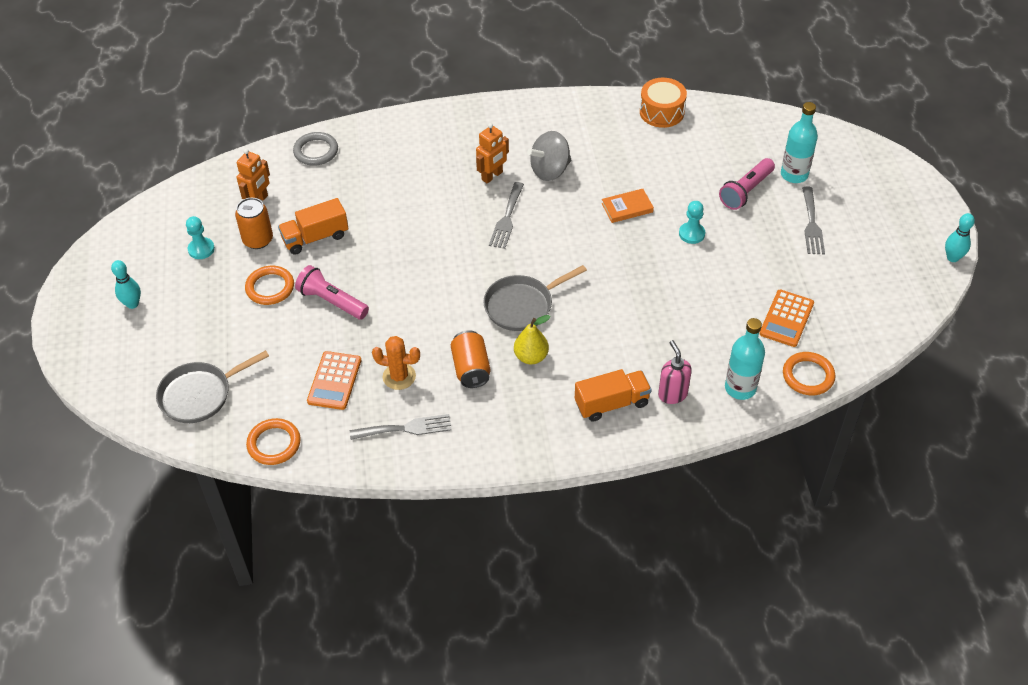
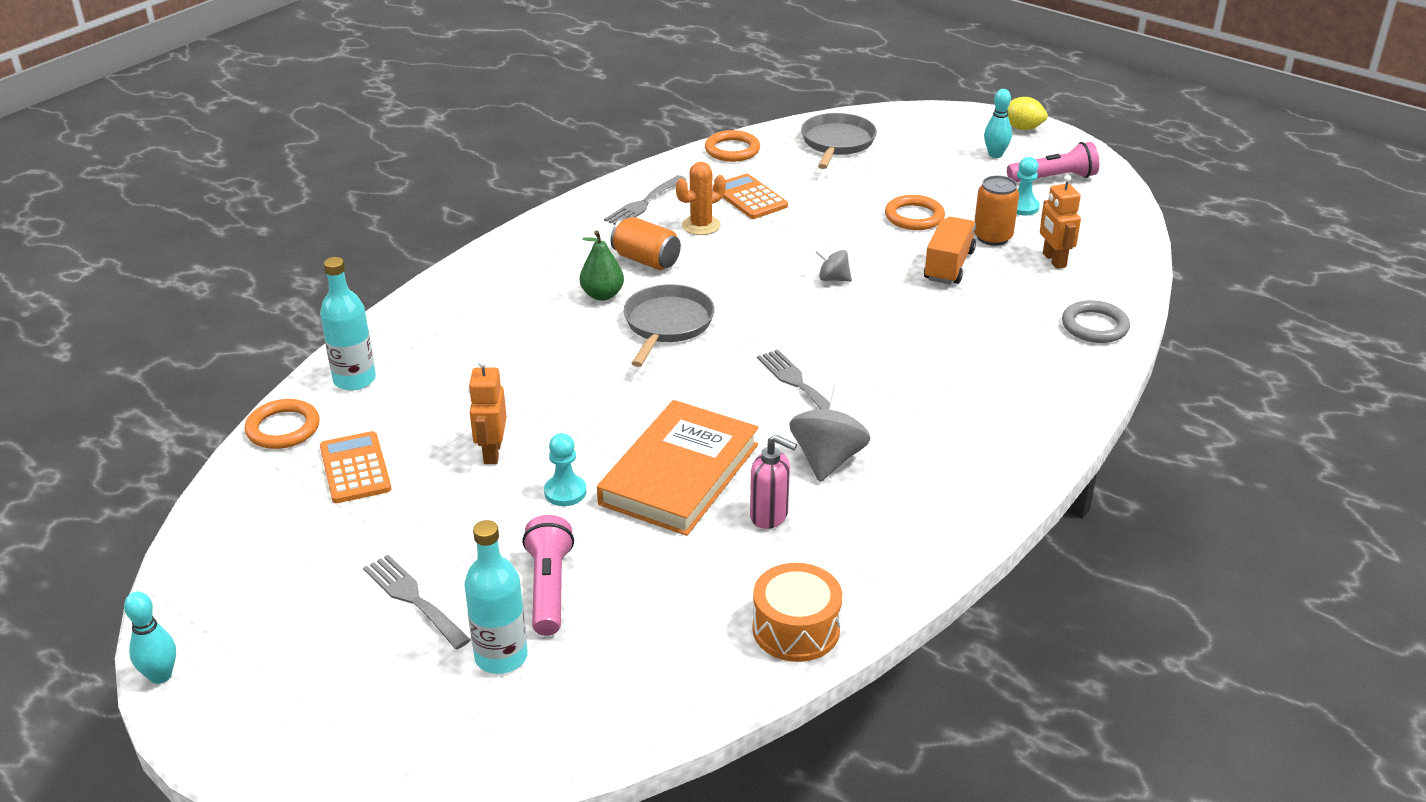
camera: 135 degrees right, 15 degrees down
pink flashlight [295,265,369,320] -> pink flashlight moved to [1007,142,1099,182]
orange robot [476,123,509,184] -> orange robot moved to [468,359,507,464]
yellow pear [514,315,551,364] -> green pear [580,230,624,301]
orange truck [575,369,652,422] -> none
orange book [602,189,654,223] -> orange book [597,400,759,536], size x2.16
pink soap dispenser [658,340,692,404] -> pink soap dispenser moved to [750,435,797,529]
none -> grey spinning top [815,249,852,282]
none -> yellow lemon [1008,97,1048,130]

